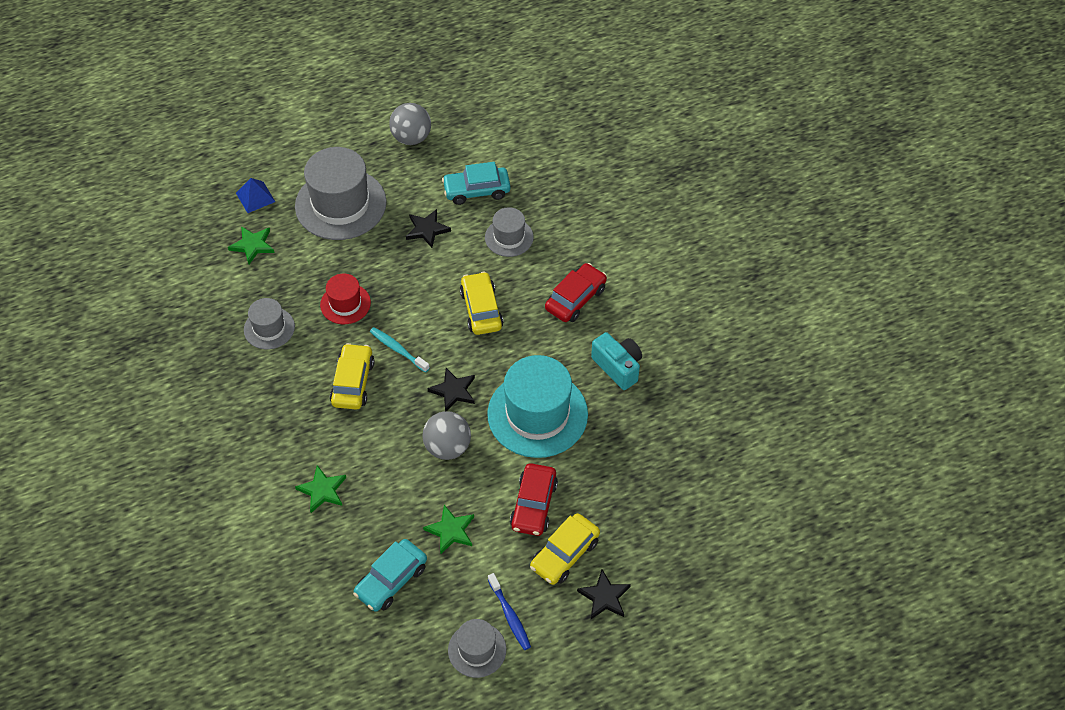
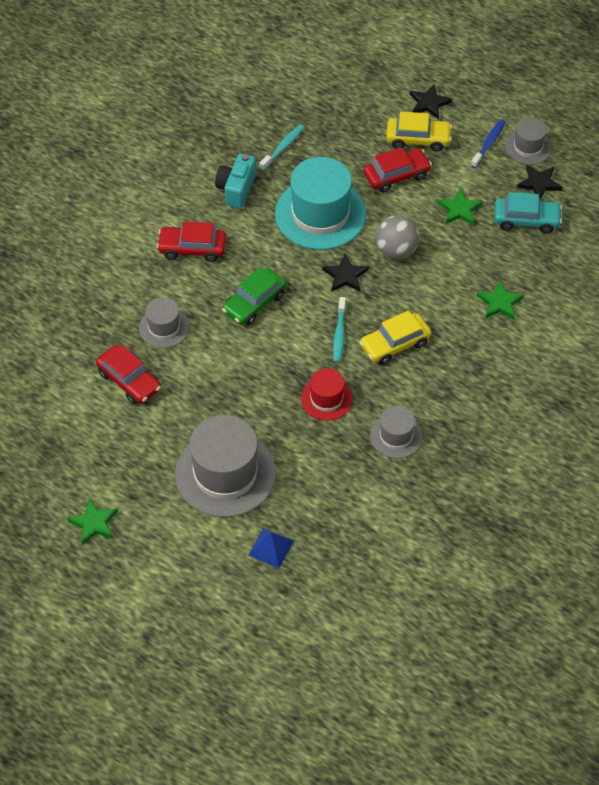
camera: 125 degrees left, 0 degrees up
green star [228,226,275,264] -> green star moved to [67,498,118,545]
grey ball [389,103,431,145] -> none
black star [406,209,451,248] -> black star moved to [517,165,563,200]
turquoise car [442,162,510,205] -> red car [96,345,161,404]
yellow car [460,272,503,335] -> green car [222,267,286,325]
none -> turquoise toothbrush [259,124,305,171]

